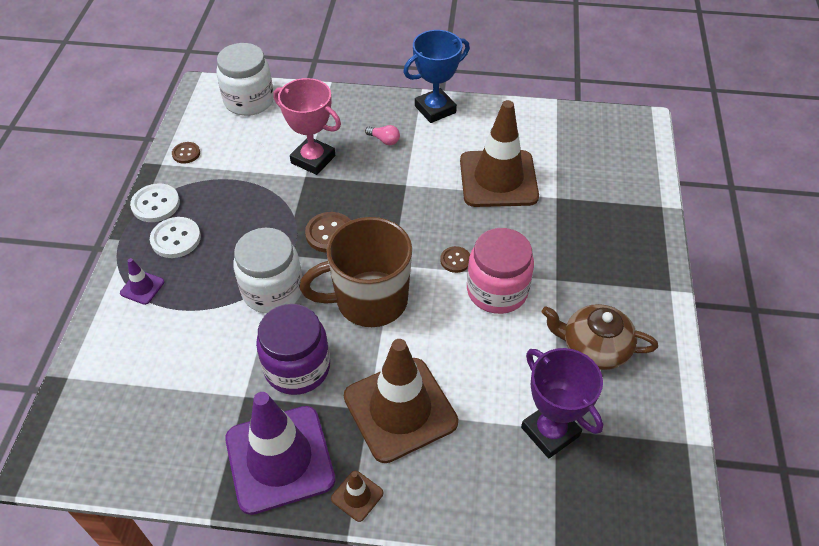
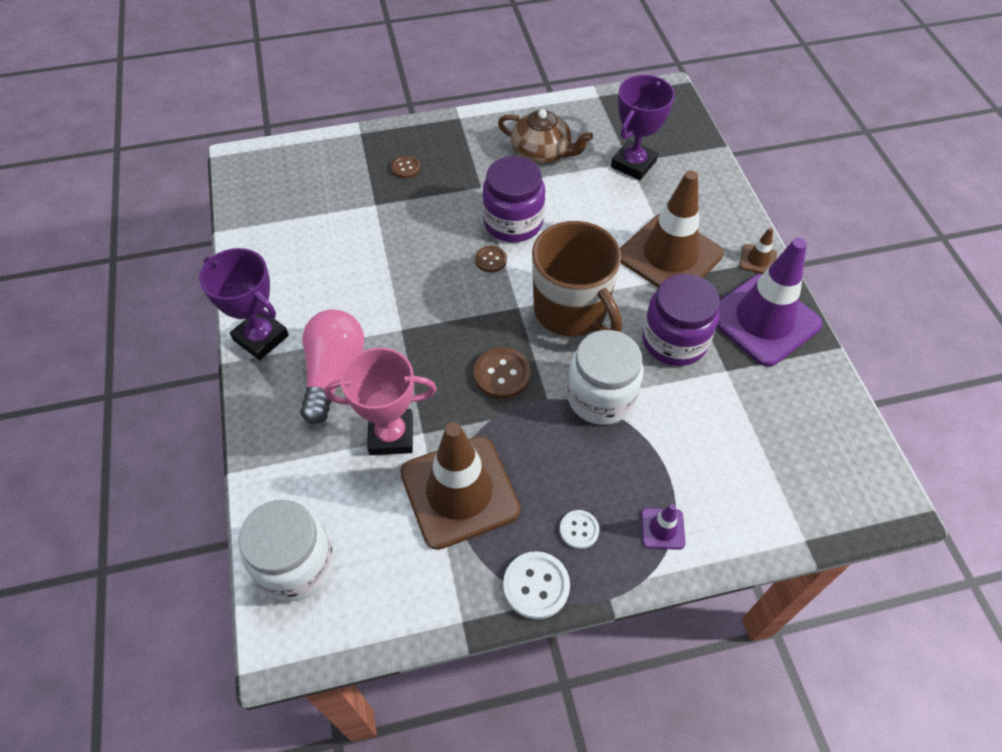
camera: 110 degrees left, 5 degrees up
white button [150,217,201,258] -> white button [560,510,599,549], size x0.62
brown button [172,142,200,164] -> brown button moved to [391,155,420,178]
pink trophy [273,78,341,175] -> pink trophy turned 75 degrees clockwise [324,348,437,455]
pink light bulb [365,125,400,145] -> pink light bulb [300,309,364,424], size x2.33
blue trophy [403,30,470,123] -> purple trophy [199,248,289,360]
brown traffic cone [460,100,539,207] -> brown traffic cone moved to [400,422,520,550]
pink jar [467,228,534,314] -> purple jar [482,156,545,242]
brown teapot [542,304,658,370] -> brown teapot turned 60 degrees counterclockwise [498,109,593,164]

